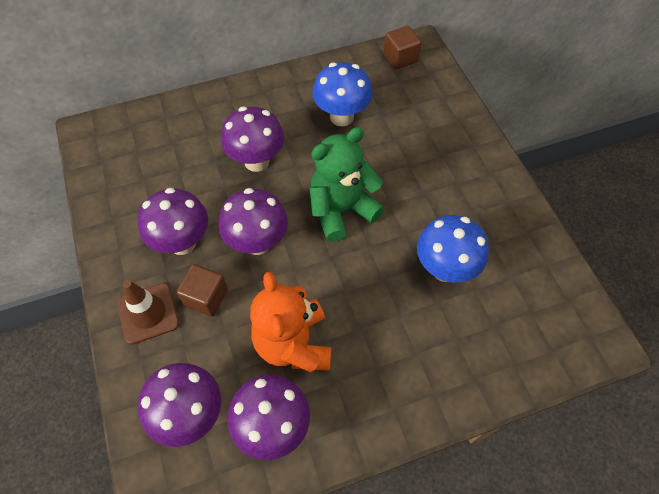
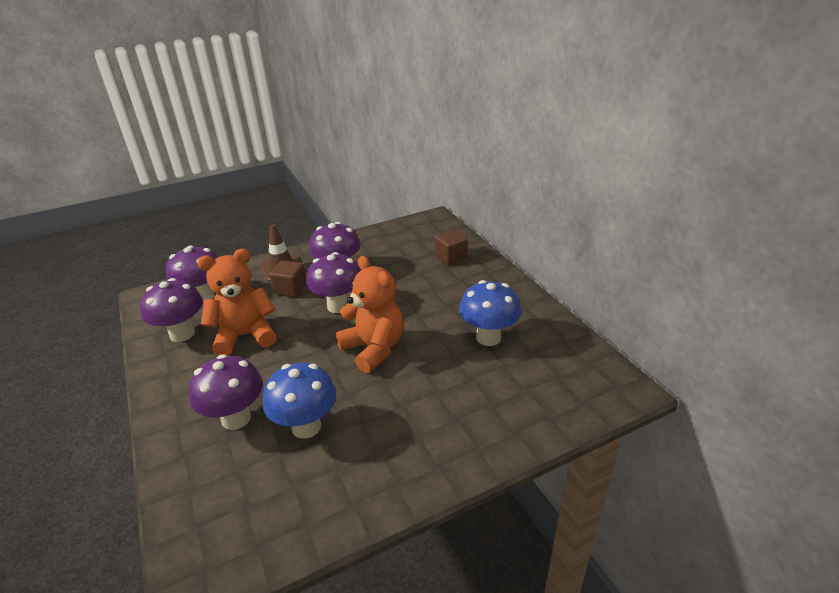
camera: 85 degrees right, 25 degrees down
purple mushroom [221,106,284,172] -> purple mushroom moved to [189,354,263,430]
green teddy bear [309,127,384,242] -> orange teddy bear [336,256,403,373]
brown cube [383,26,421,69] -> brown cube moved to [435,229,467,265]

